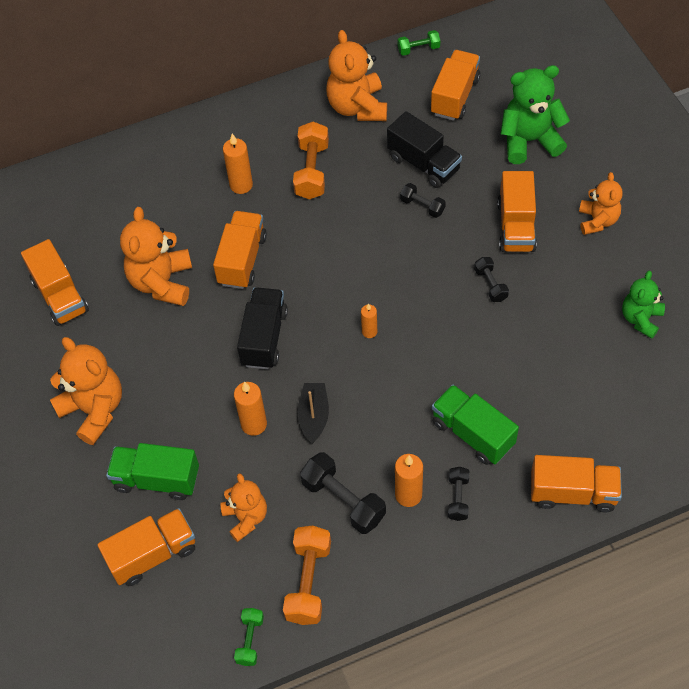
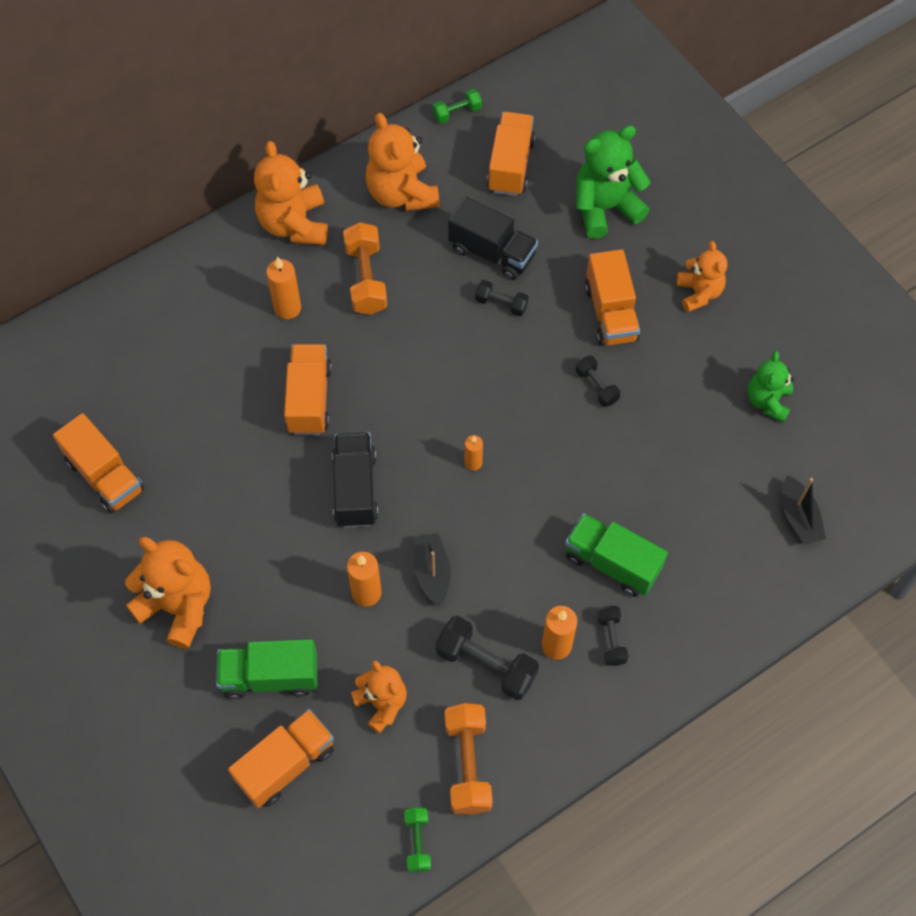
camera: 15 degrees left, 5 degrees up
orange teddy bear [120,207,192,306] -> orange teddy bear moved to [254,141,328,245]
orange truck [531,455,622,512] -> none
none -> black boat [782,475,826,545]

